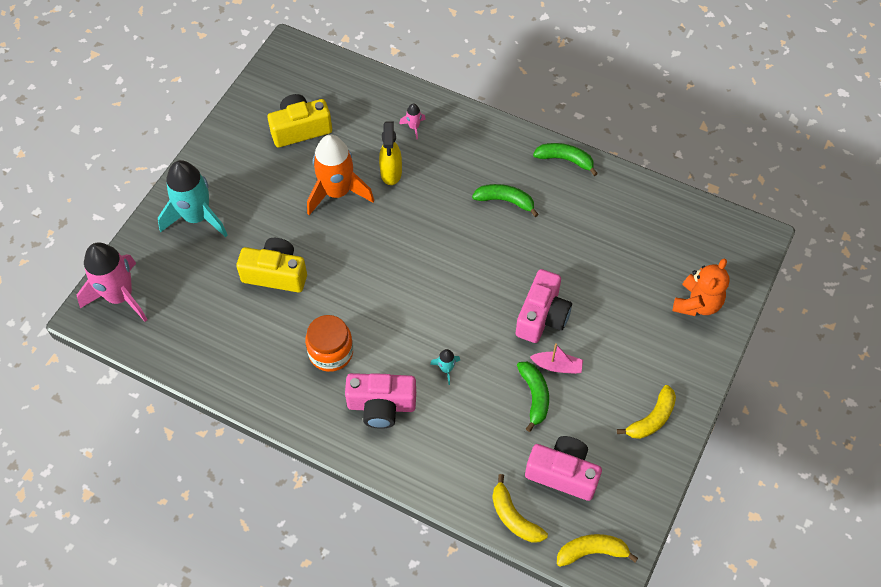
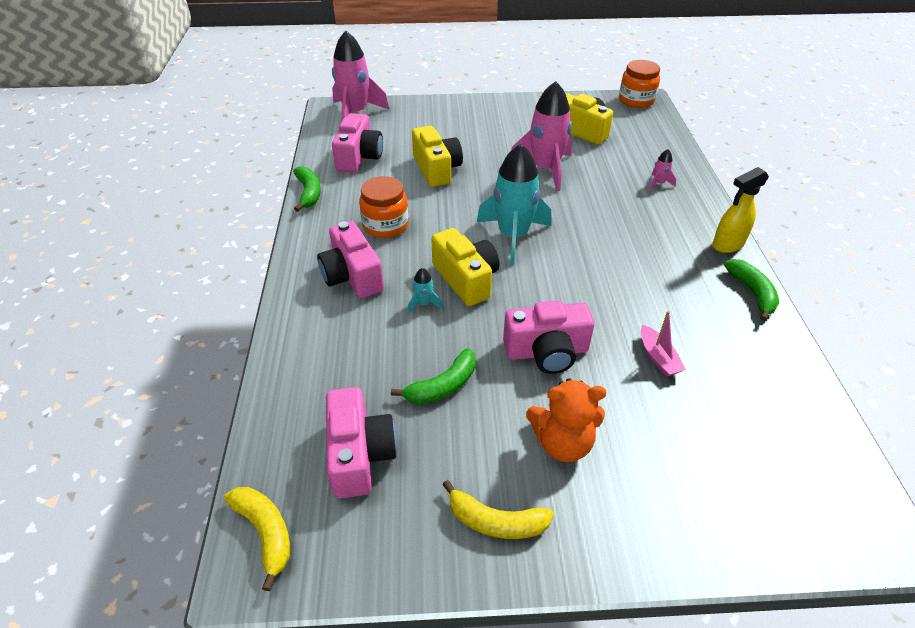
camera: 60 degrees right, 15 degrees down
turquoise rocket [158,160,227,237] -> turquoise rocket moved to [477,144,551,265]
orange rocket [307,135,374,215] -> pink rocket [511,81,572,191]
yellow spray bottle [379,122,402,185] -> yellow spray bottle moved to [712,167,769,253]
green banana [472,184,539,217] -> green banana moved to [293,166,321,212]
yellow banana [492,474,548,543] -> none
pink boat [530,343,583,374] -> pink boat moved to [641,311,686,376]
orange teddy bear [673,259,730,316] -> orange teddy bear moved to [526,378,607,462]
none -> pink camera [332,113,383,173]
none -> yellow camera [431,228,500,306]
none -> orange jar [619,60,660,108]

